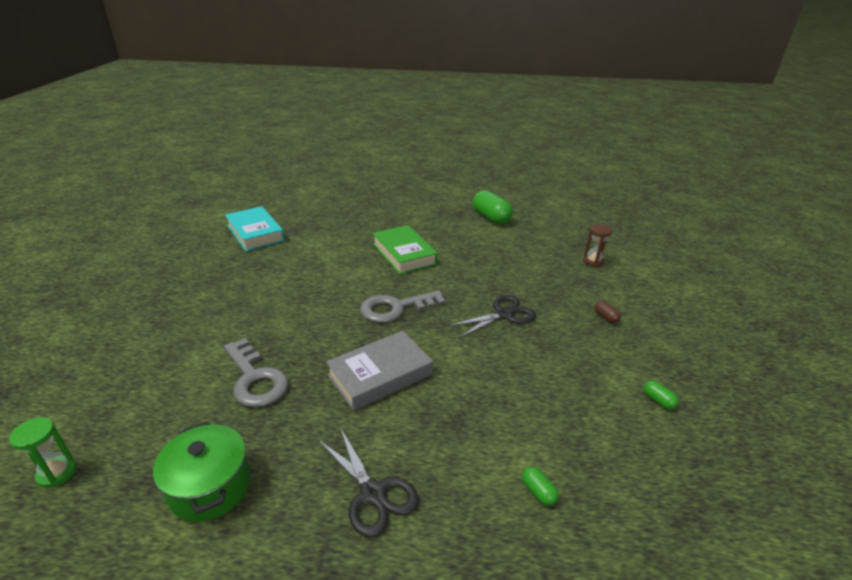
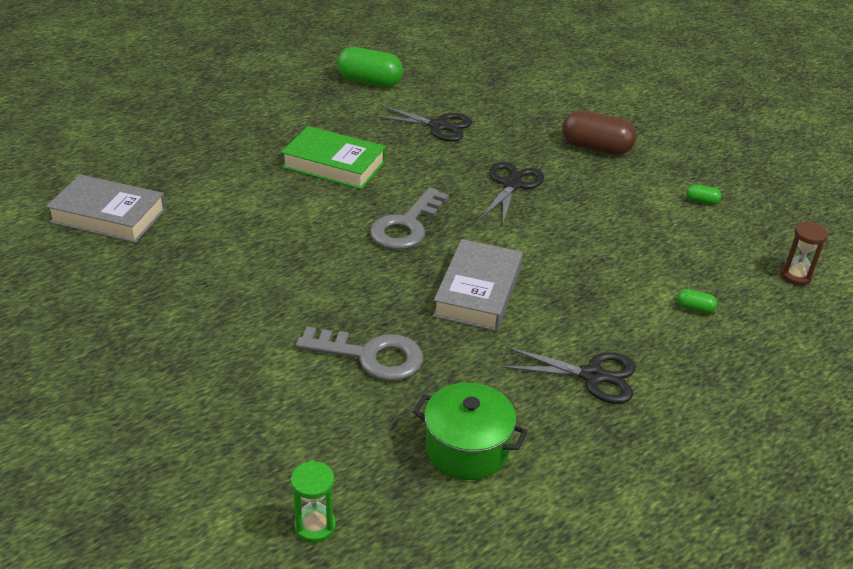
camera: 40 degrees left, 5 degrees up
turquoise book [225,206,285,251] -> grey book [46,175,166,243]
brown hourglass [583,224,612,267] -> brown hourglass moved to [781,222,828,285]
brown capsule [595,301,621,323] -> brown capsule [562,110,636,155], size x2.28
none -> black scissors [373,105,472,142]

